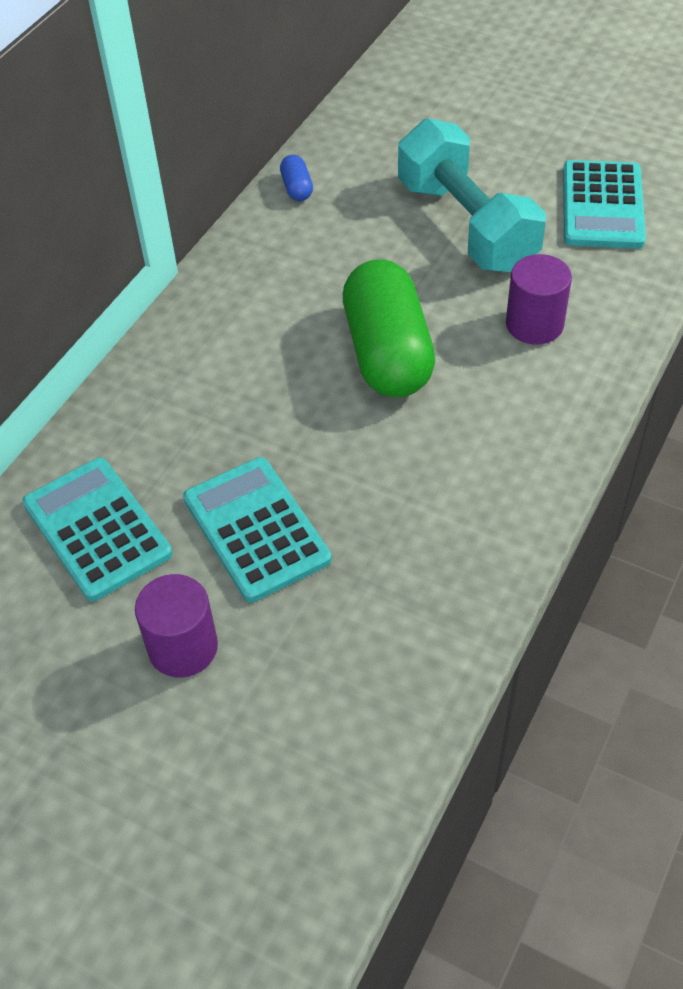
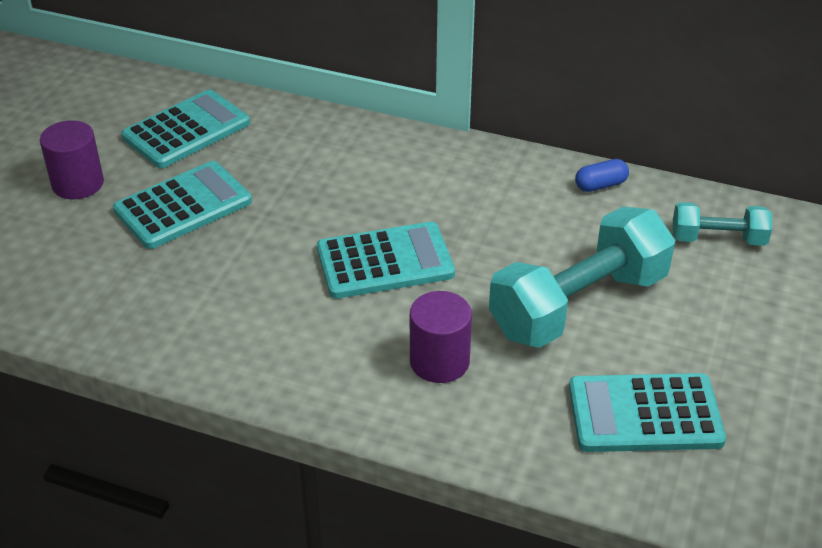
camera: 80 degrees right, 10 degrees down
green capsule [343,259,435,397] -> turquoise calculator [317,222,455,299]
none -> turquoise dumbbell [673,202,772,246]

